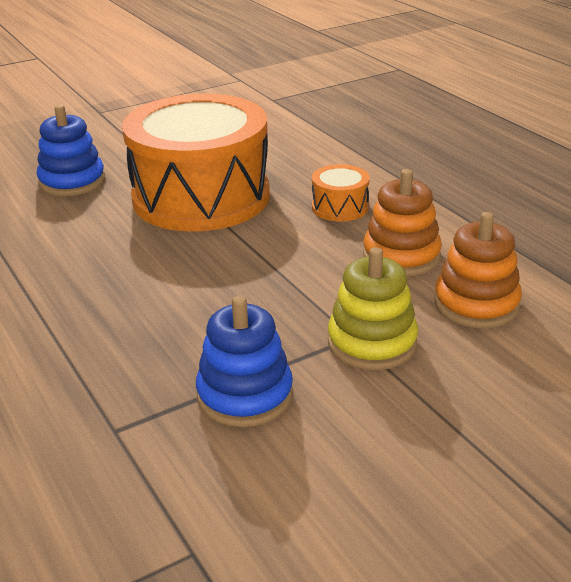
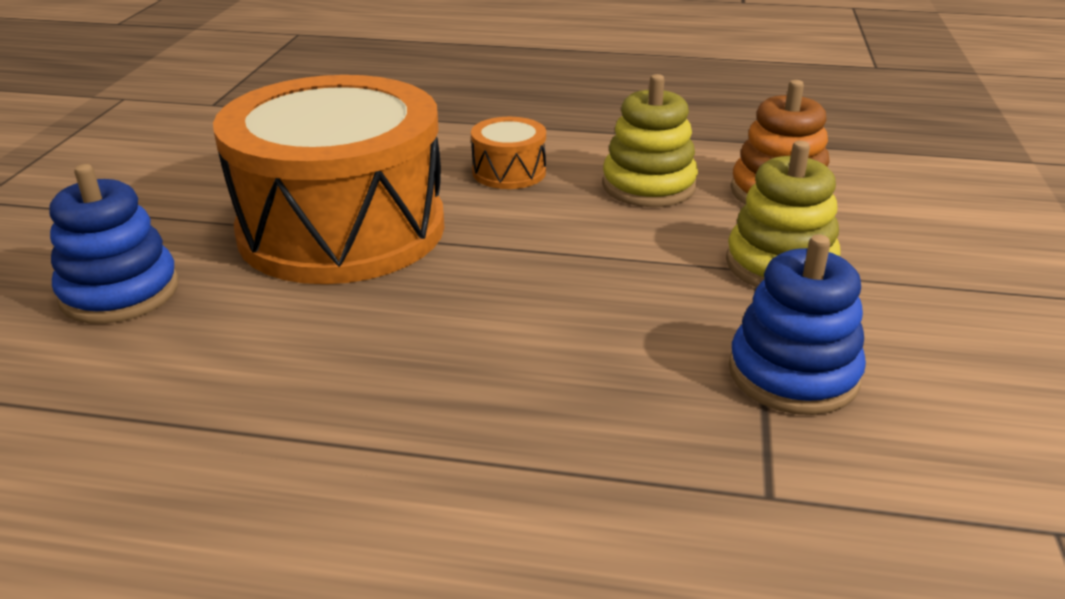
camera: 50 degrees left, 0 degrees up
orange stacking toy [363,169,442,276] -> yellow stacking toy [602,74,698,207]

